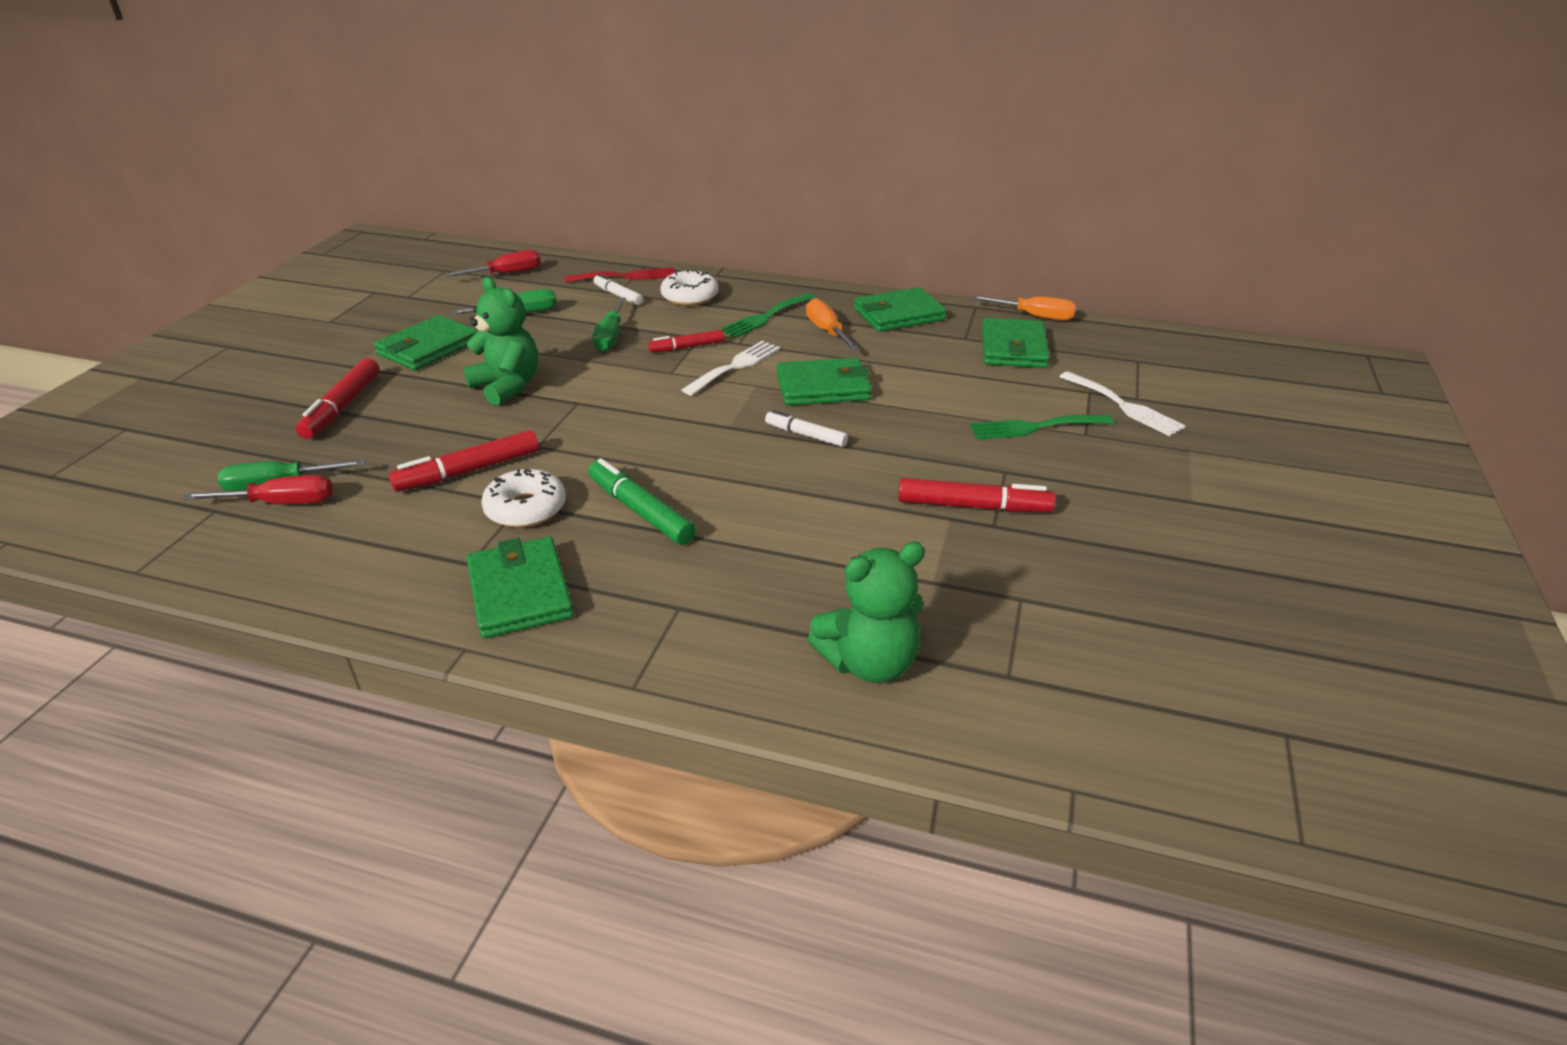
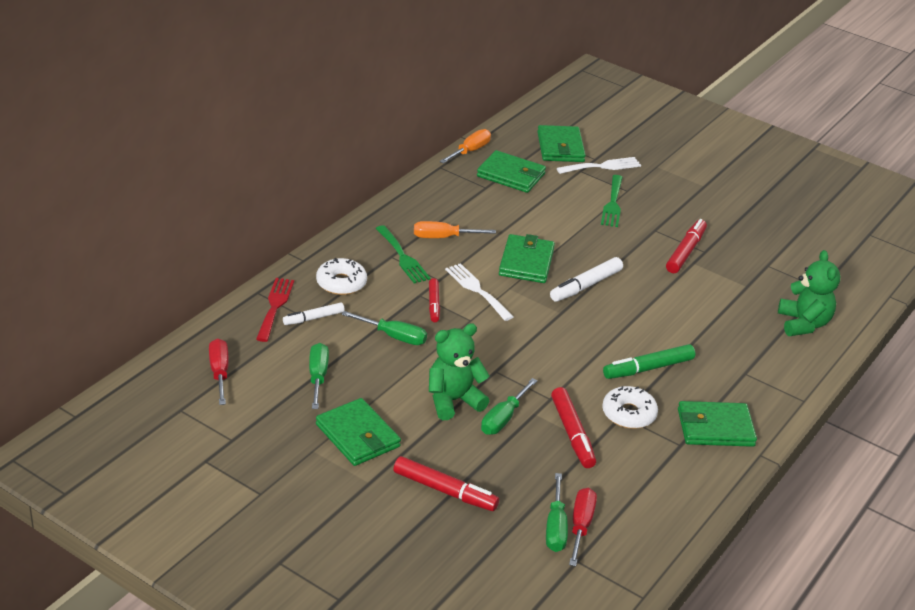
camera: 75 degrees left, 0 degrees up
white marker [765,410,848,447] -> white marker [550,257,623,302], size x1.55
green wallet [854,287,947,332] -> green wallet moved to [537,125,586,162]
none -> green screwdriver [481,378,538,435]

